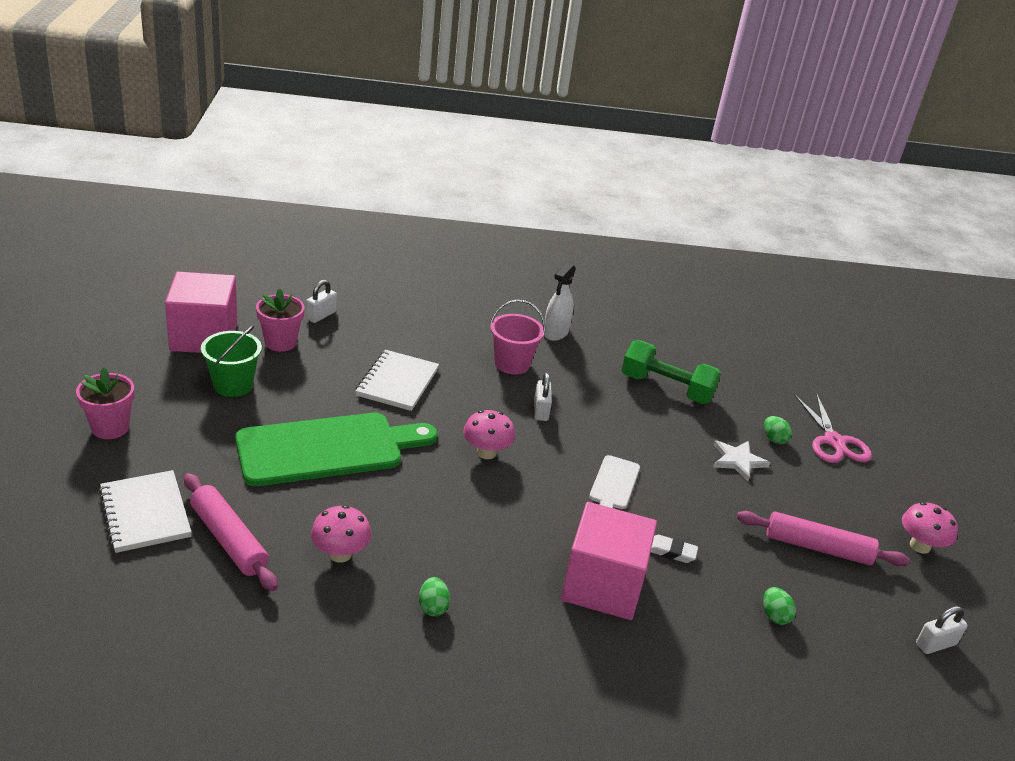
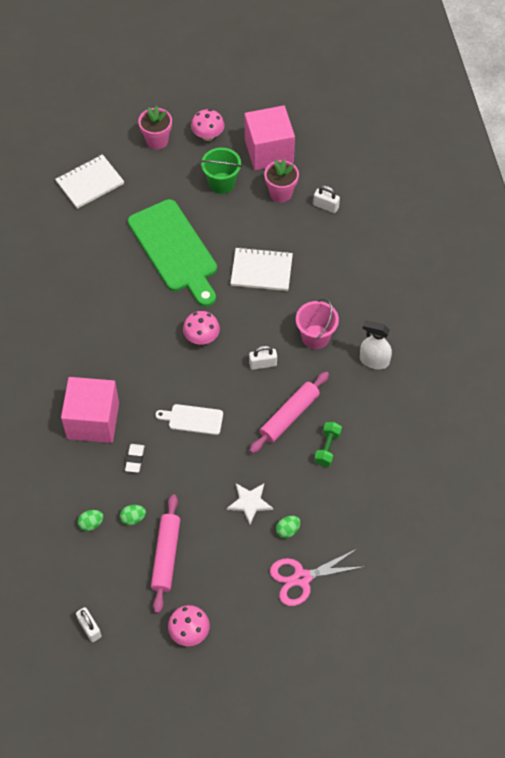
camera: 85 degrees right, 25 degrees up
pink rolling pin [184,473,278,591] -> pink rolling pin moved to [249,372,329,454]
pink mushroom [311,505,371,563] -> pink mushroom moved to [191,109,224,141]
green egg [419,577,450,617] -> green egg moved to [120,505,146,526]
green dumbbell [622,340,721,404] -> green dumbbell [314,422,342,466], size x0.57

